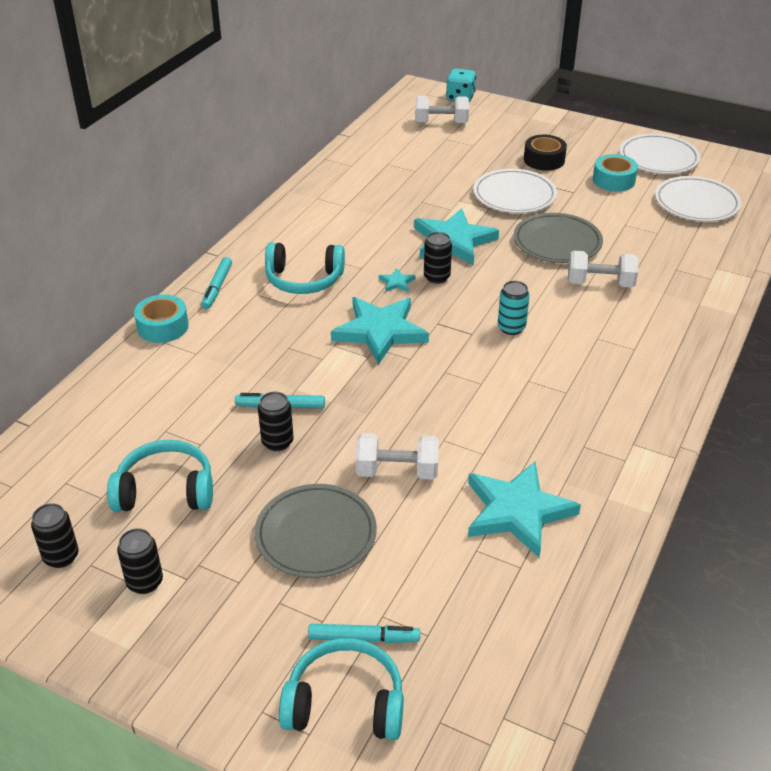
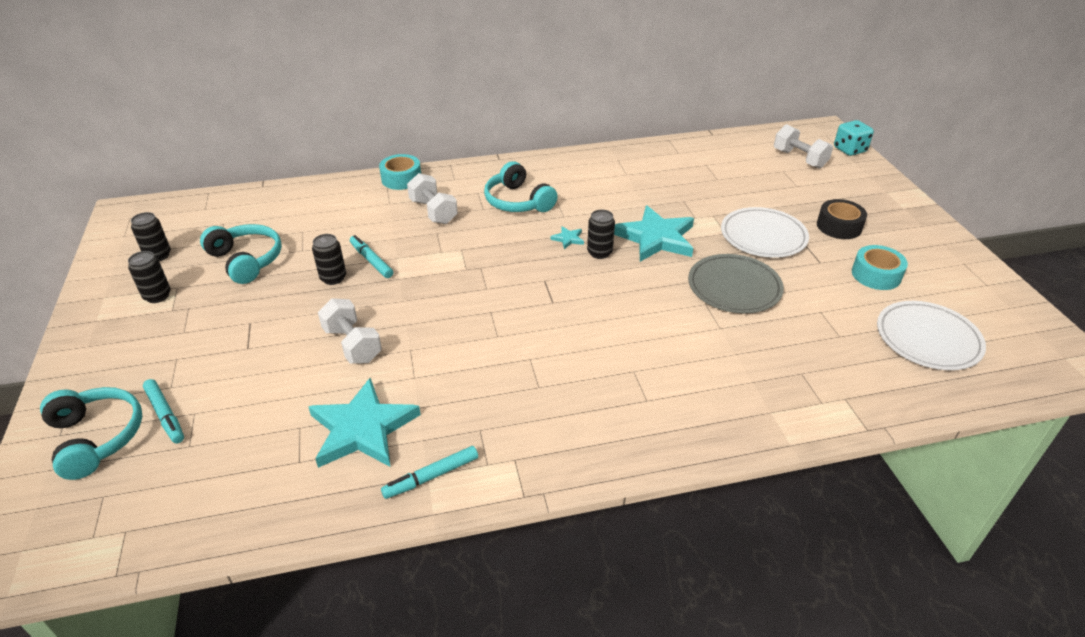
camera: 50 degrees right, 0 degrees up
turquoise marker [201,257,232,309] -> turquoise marker moved to [381,446,478,499]
grey plate [254,484,377,578] -> none
turquoise star [331,297,429,365] -> none
turquoise can [498,281,530,335] -> none
white dumbbell [568,251,639,288] -> white dumbbell moved to [407,173,458,224]
white plate [620,134,701,174] -> none

